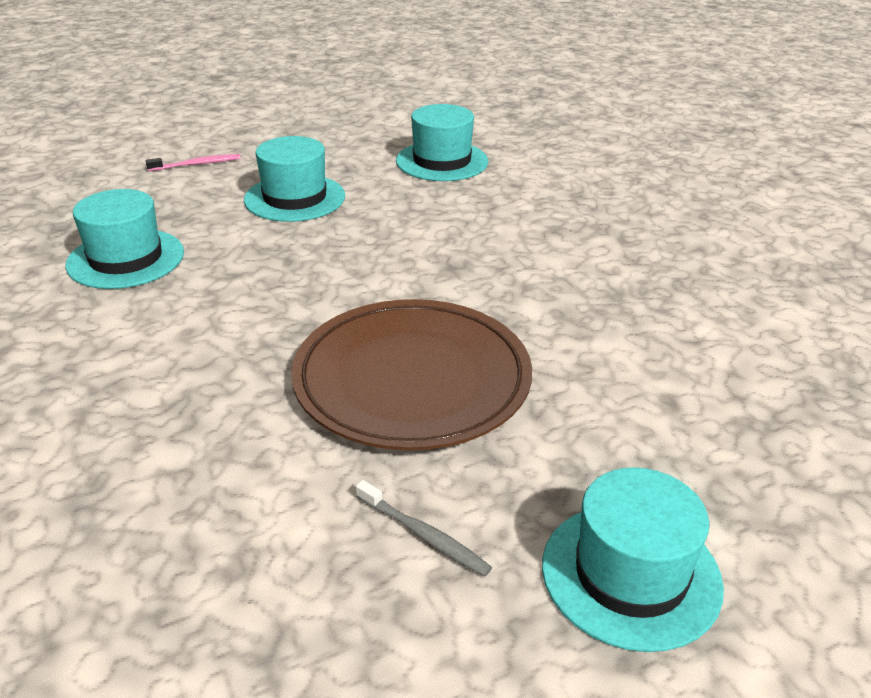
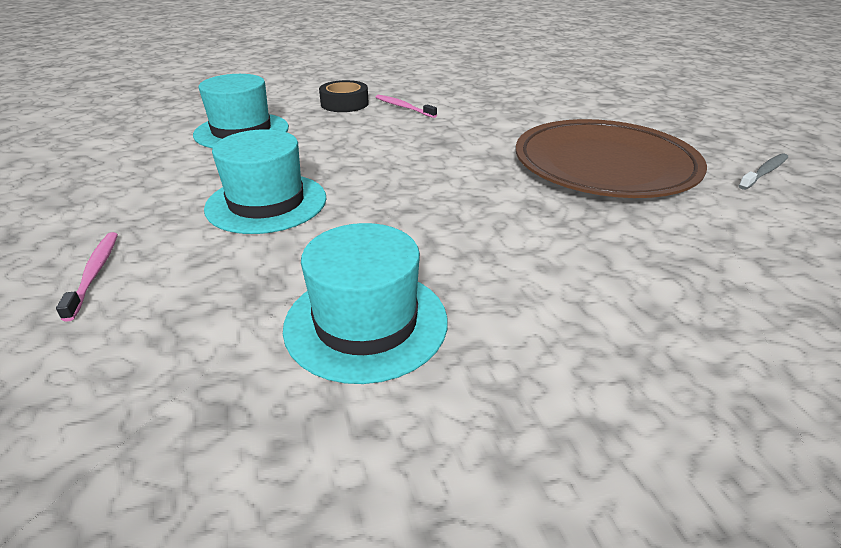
camera: 80 degrees left, 0 degrees up
turquoise hat [542,467,724,652] -> none
none -> black tape [319,80,369,112]
none -> pink toothbrush [376,95,437,118]

